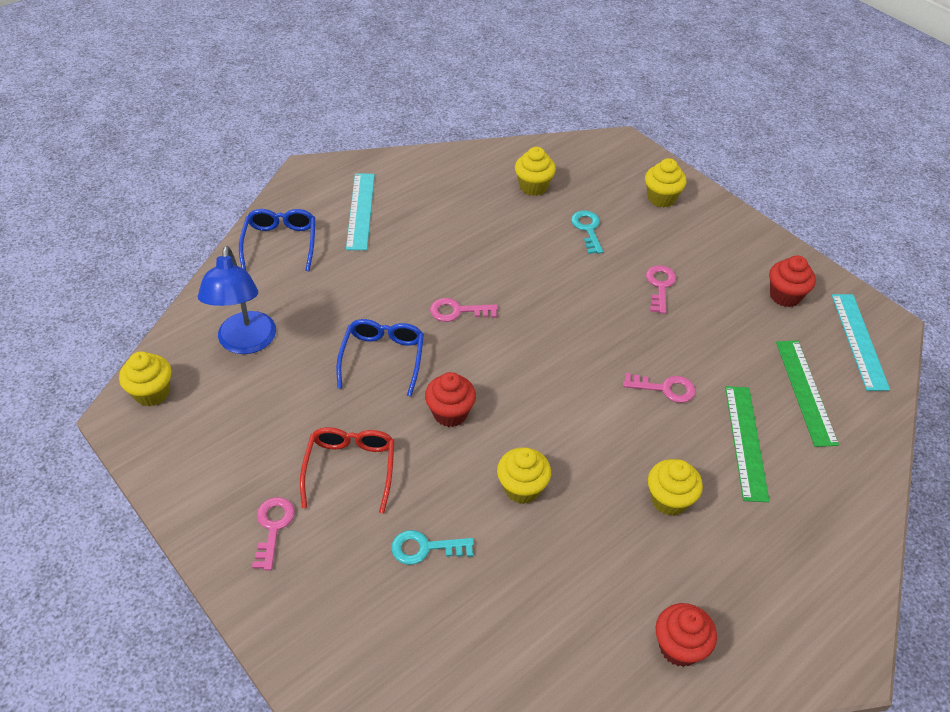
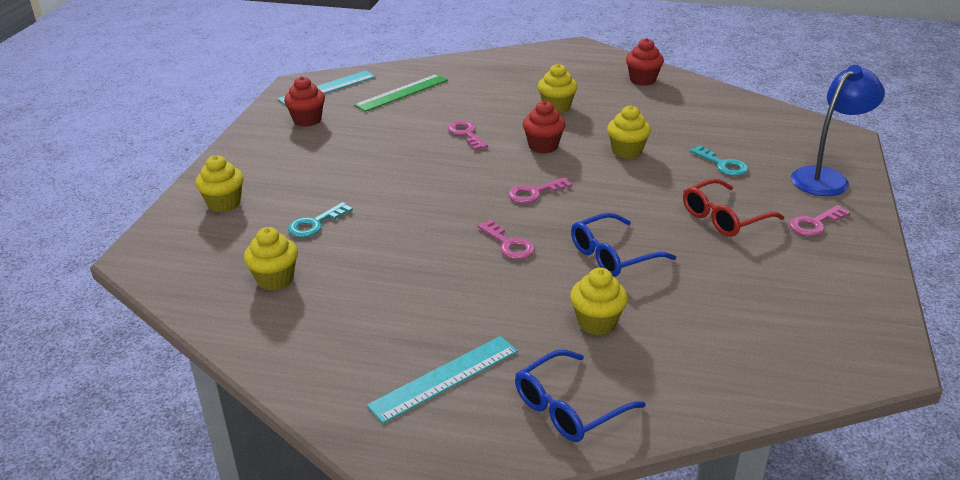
camera: 125 degrees left, 15 degrees down
yellow cupcake [119,351,171,407] -> yellow cupcake moved to [570,268,628,335]
blue lamp [198,246,276,354] -> blue lamp moved to [791,65,885,196]
red cupcake [425,372,476,427] -> red cupcake moved to [523,100,566,154]
pink key [646,265,676,314] -> pink key moved to [508,177,572,203]
green ruler [725,386,770,502] -> none

